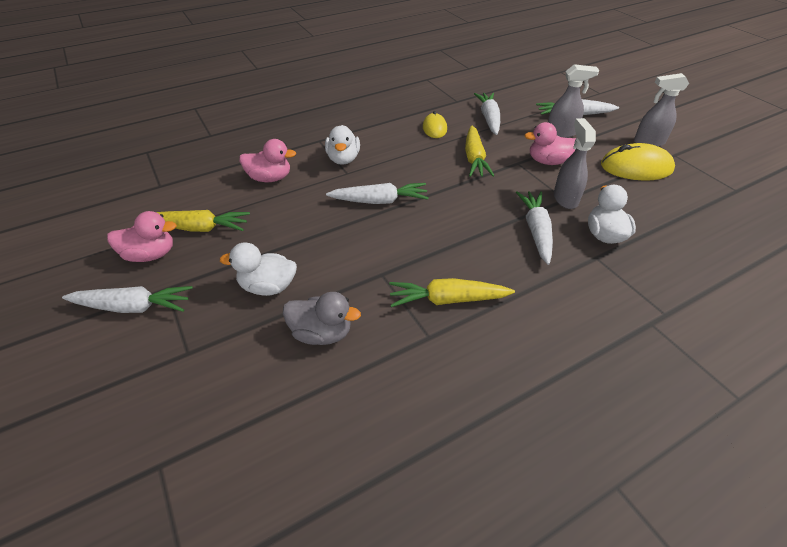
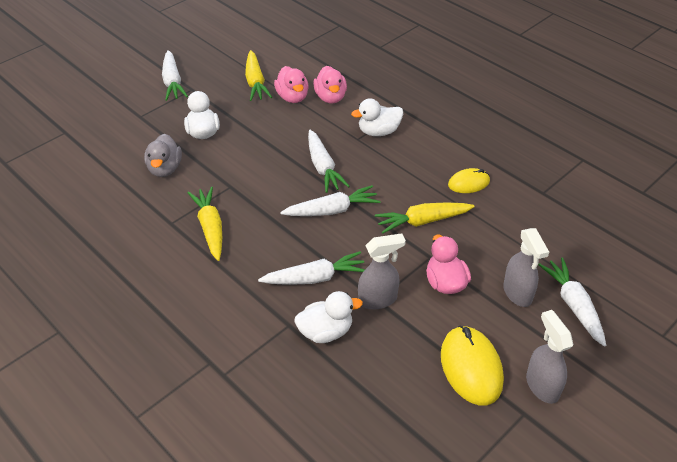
camera: 75 degrees right, 0 degrees up
pink duck [107,211,177,262] -> pink duck moved to [274,66,309,103]
white carrot [474,93,500,135] -> white carrot moved to [280,185,381,216]

